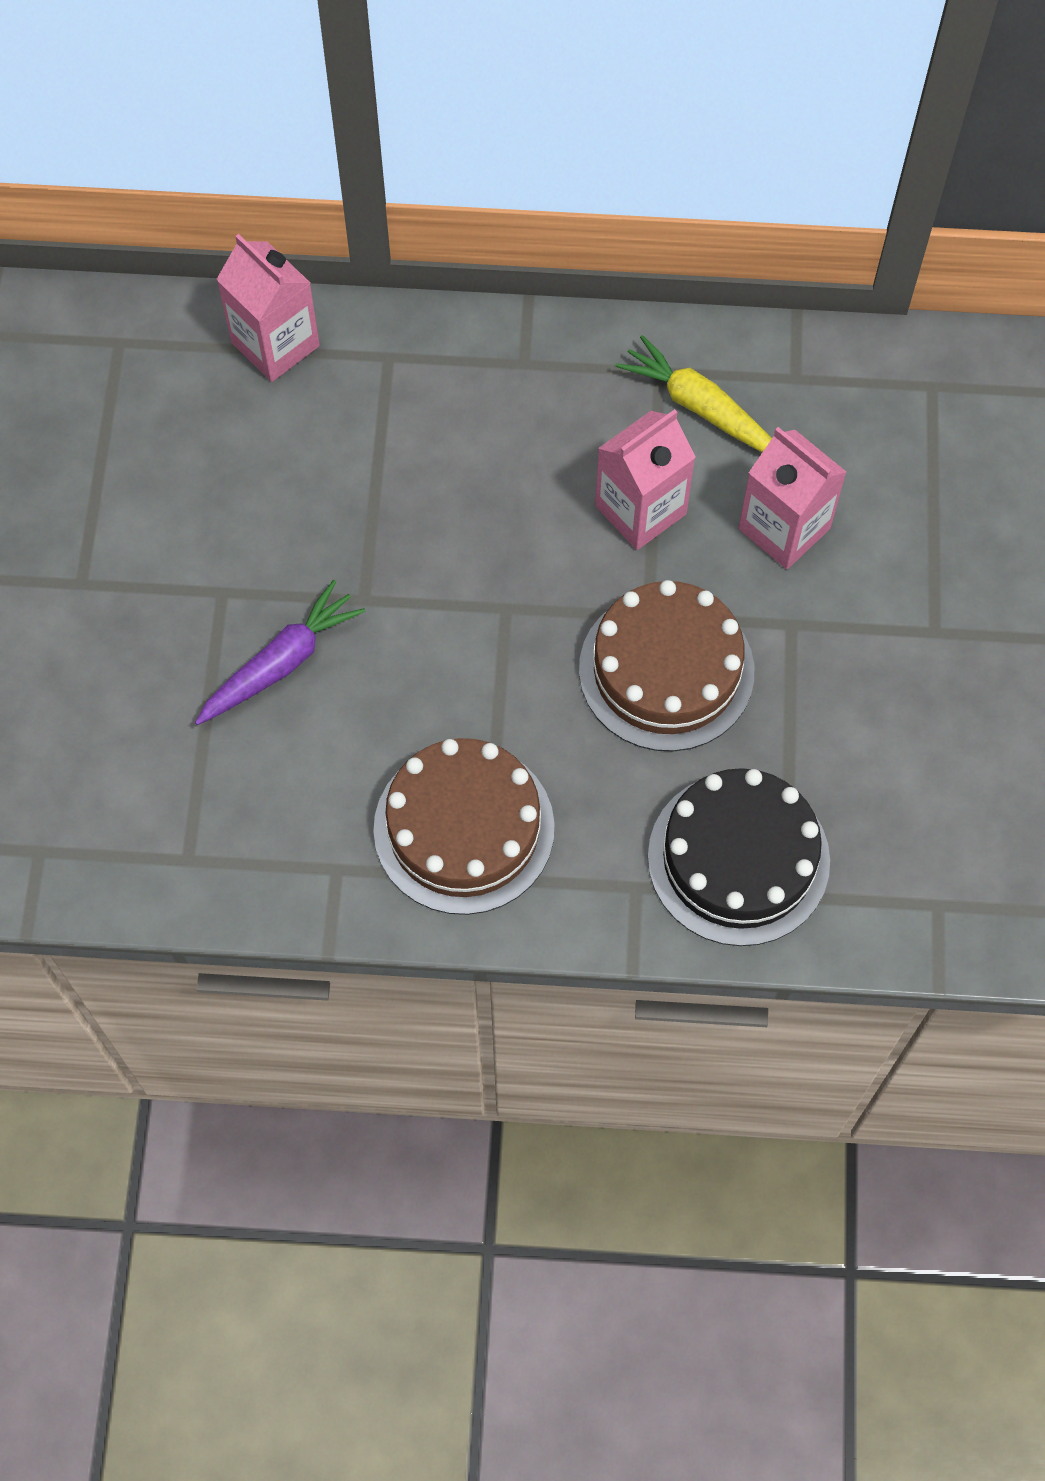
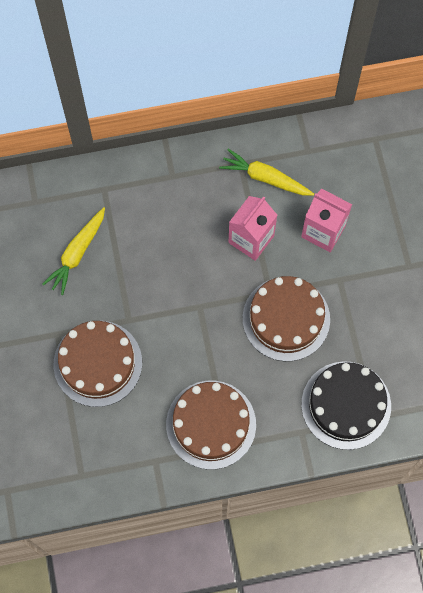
camera: 15 degrees left, 5 degrees up
purple carrot [195,580,366,725] -> brown cake [54,321,142,407]
pink carton [216,234,320,382] -> none
none -> yellow carrot [43,207,105,295]

